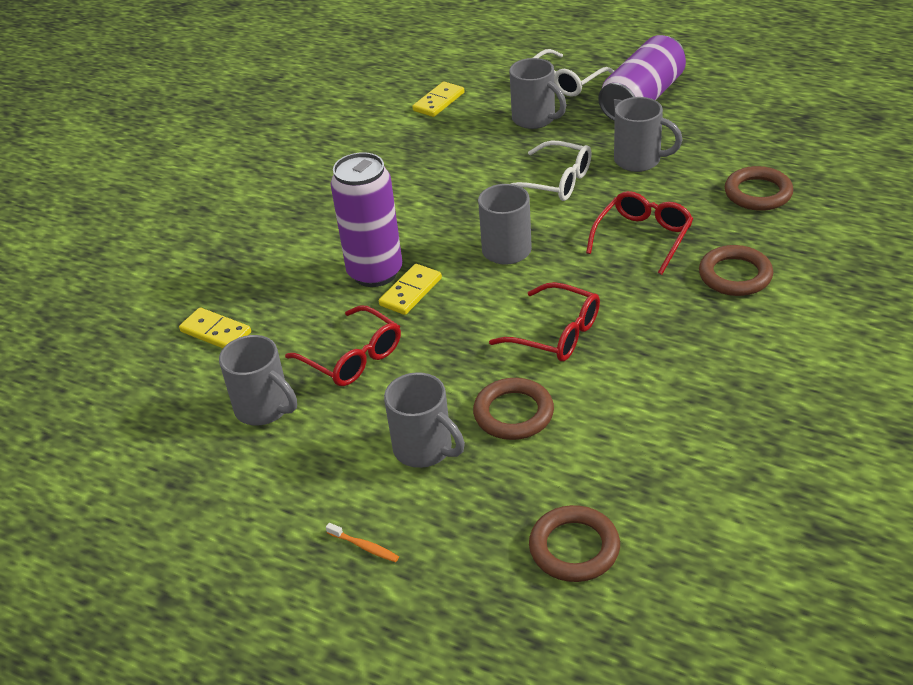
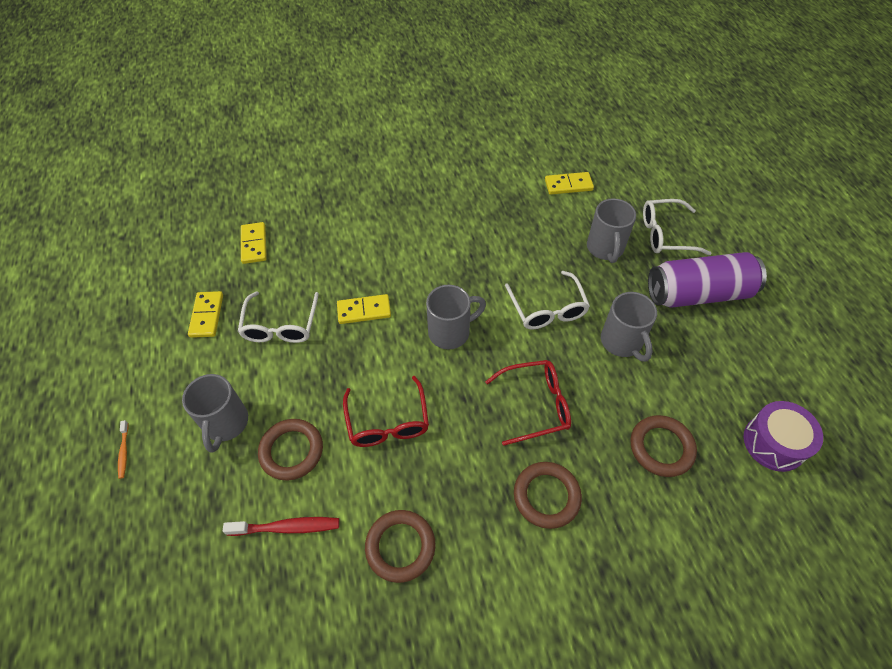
camera: 45 degrees right, 15 degrees up
grey mug [219,335,297,425] -> yellow domino [188,291,223,338]
red glasses [285,305,401,386] -> white glasses [238,291,319,343]
purple can [330,152,402,287] -> none
brown ring [529,505,620,582] -> brown ring moved to [365,510,435,583]
none -> red toothbrush [223,517,339,536]
none -> purple drum [744,401,823,472]

